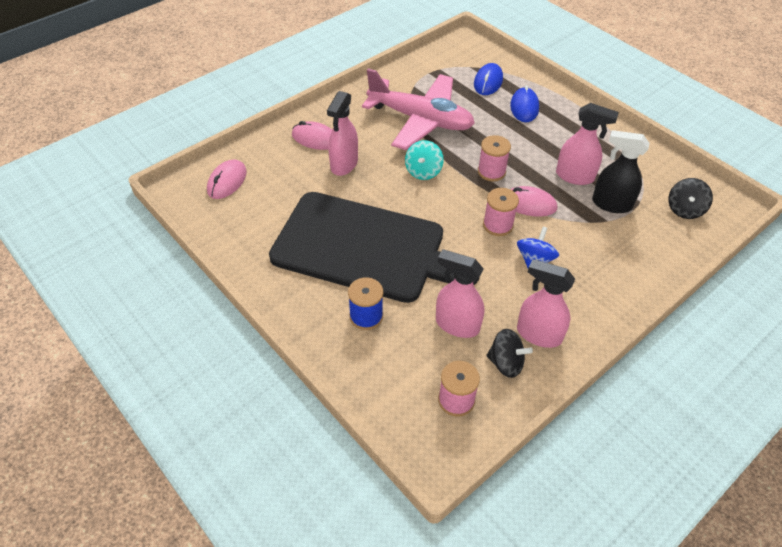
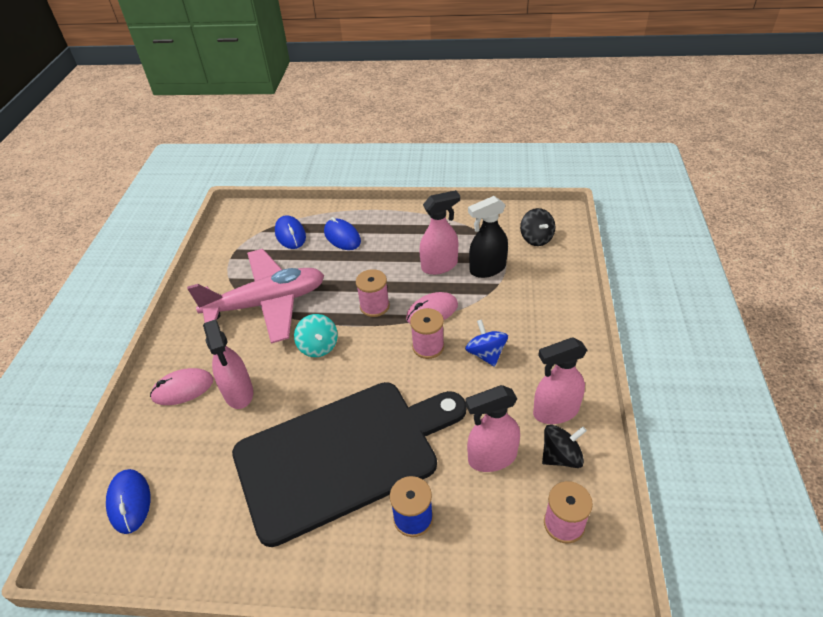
camera: 40 degrees left, 5 degrees down
pink mouse [207,159,247,199] -> blue mouse [106,469,150,534]

